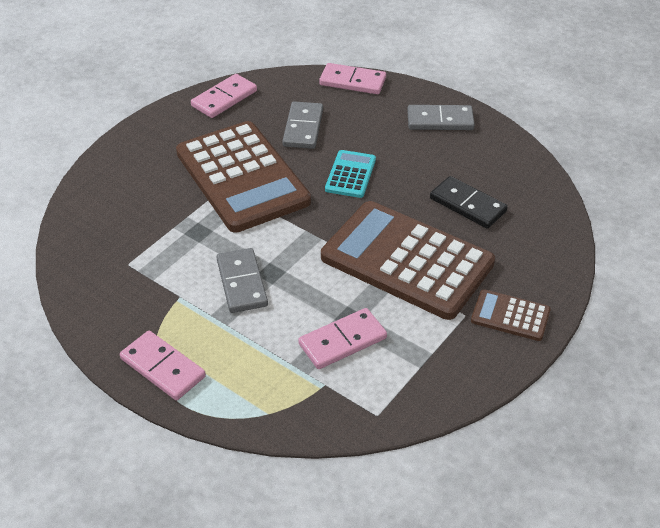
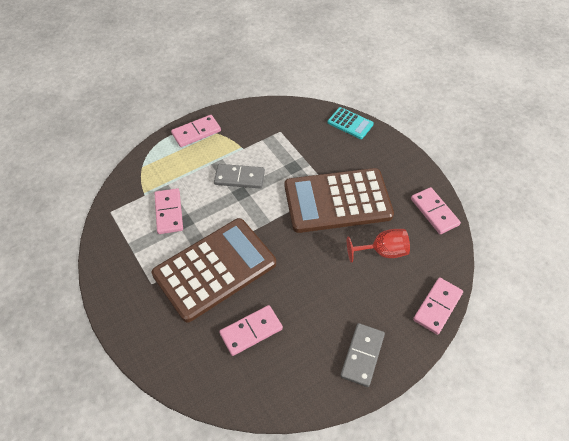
camera: 110 degrees right, 10 degrees up
grey domino [282,102,323,149] -> red goblet [347,229,410,263]
turquoise calculator [325,150,376,198] -> turquoise calculator moved to [328,107,374,139]
black domino [430,176,508,229] -> pink domino [219,305,283,356]
brown calculator [471,289,551,341] -> none

